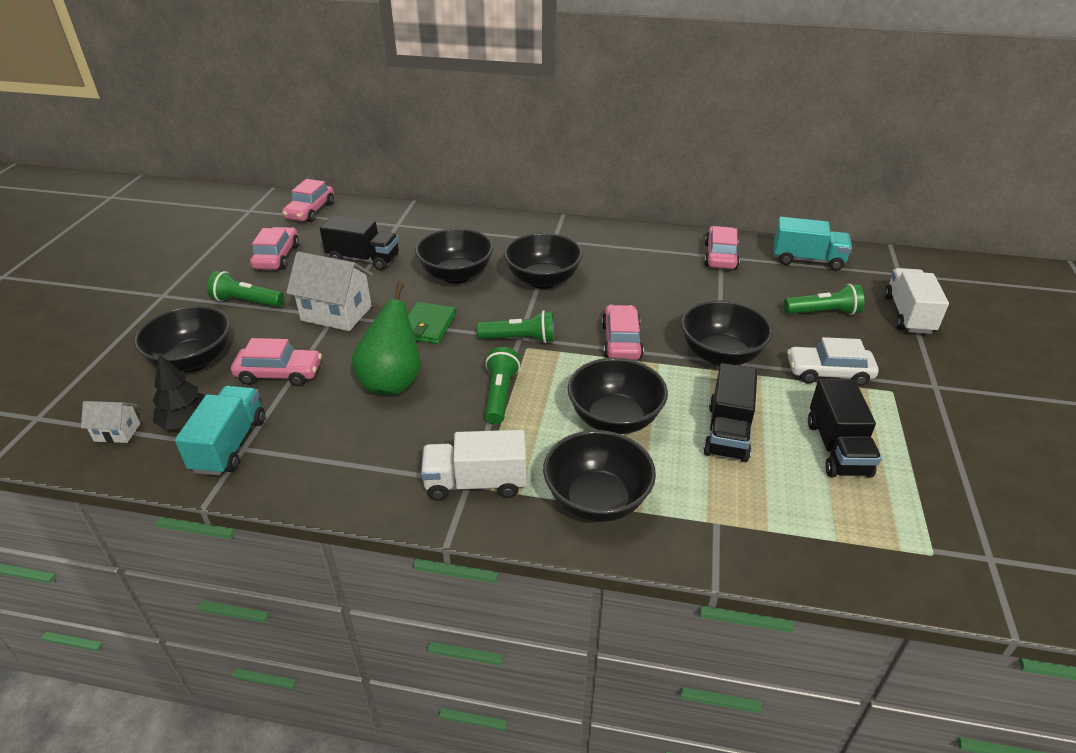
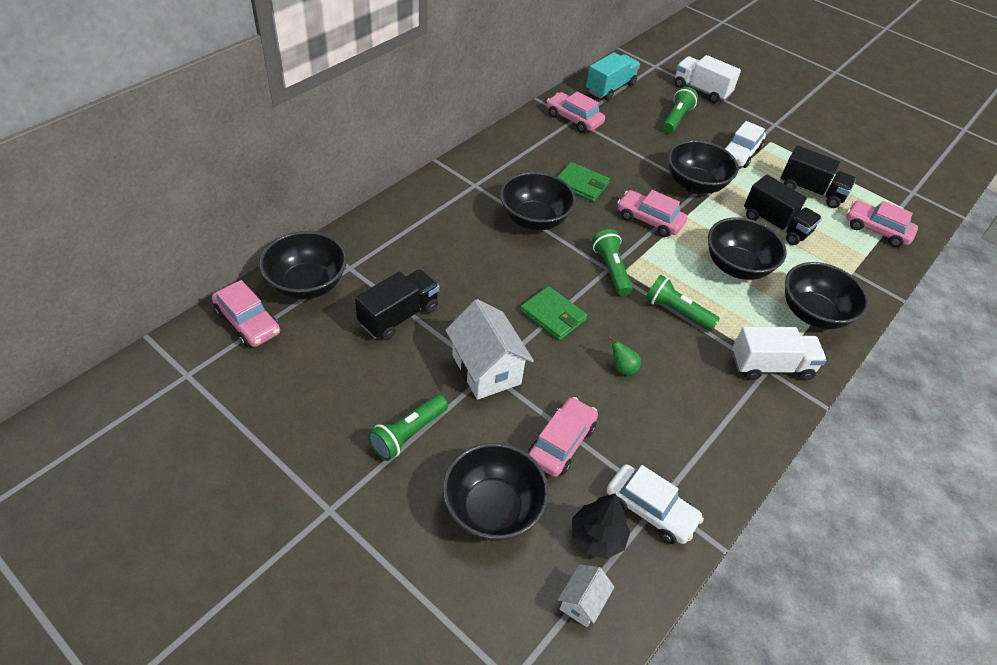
camera: 65 degrees left, 10 degrees up
turquoise truck [175,386,265,476] -> white car [607,464,704,544]
pink car [250,227,299,270] -> pink car moved to [846,200,918,247]
white house [286,252,373,331] -> white house turned 75 degrees counterclockwise [445,299,534,400]
green pear [351,282,421,395] -> green pear [608,336,641,375], size x0.42
black bowl [415,228,493,284] -> black bowl moved to [259,231,347,299]
white truck [421,430,527,501] -> white truck turned 120 degrees counterclockwise [733,326,827,381]
green flashlight [477,310,554,343] -> green flashlight turned 45 degrees counterclockwise [592,229,632,296]
none -> green wallet [557,162,610,202]

